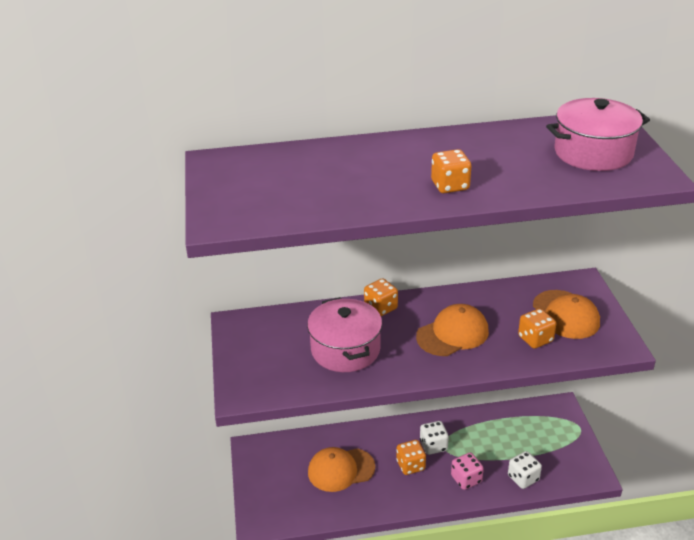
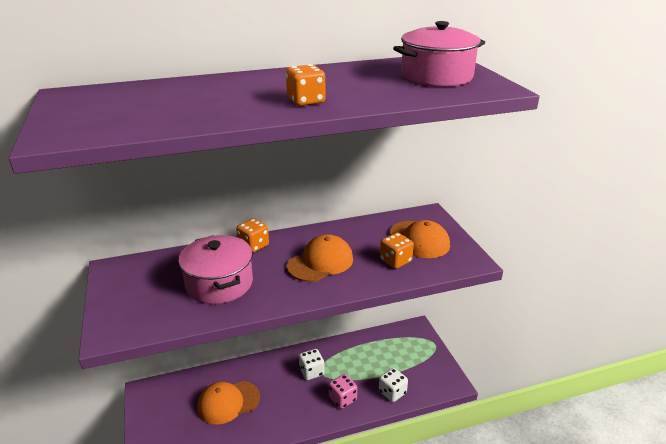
camera: 10 degrees left, 5 degrees down
orange dice [396,440,426,475] -> none

